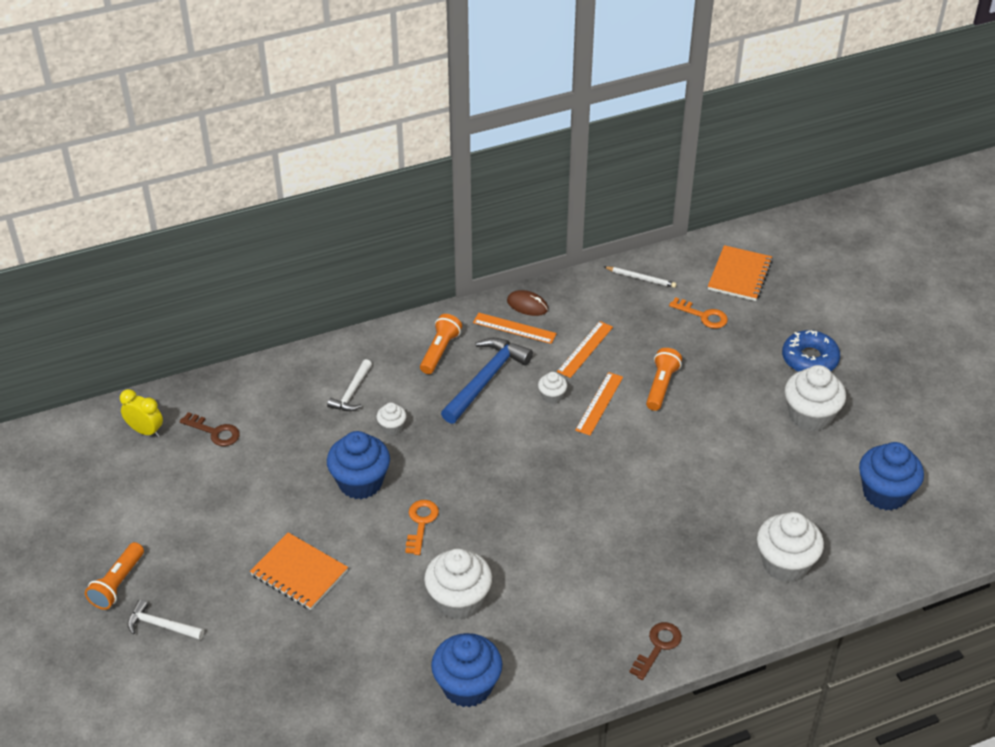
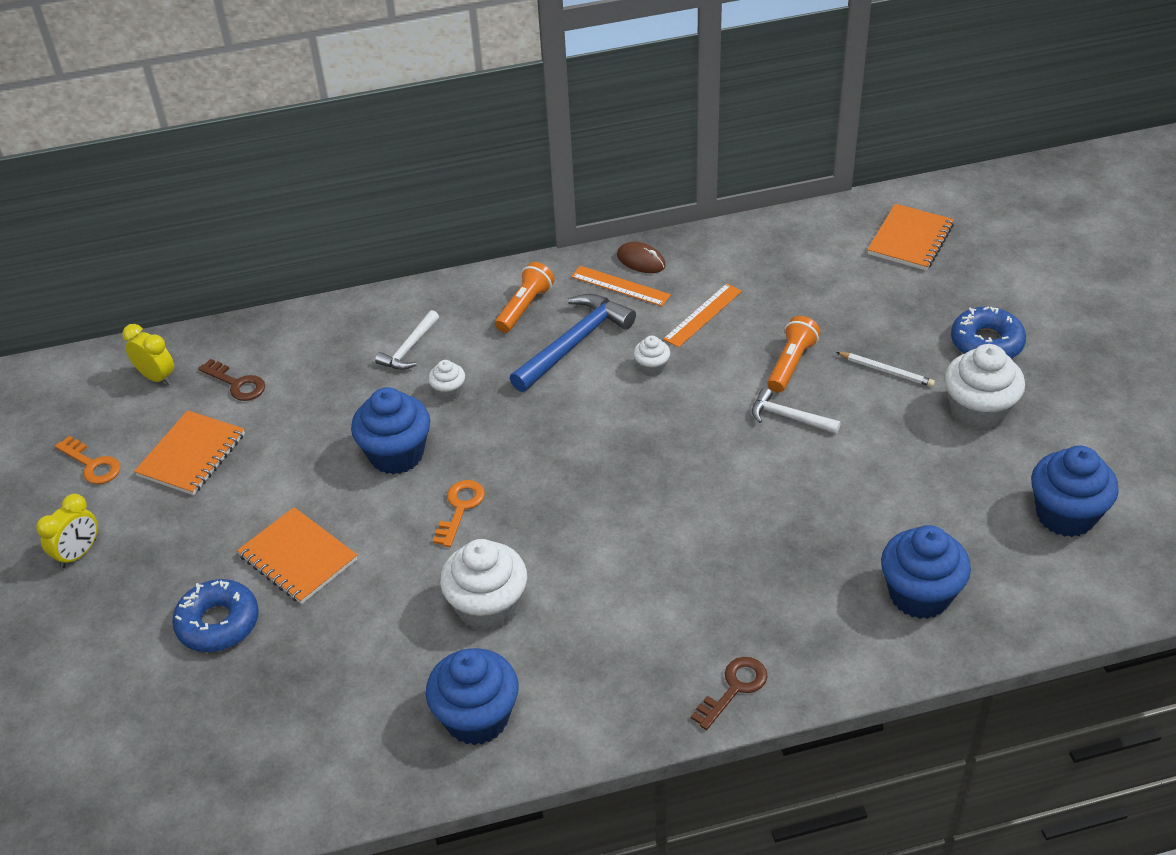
camera: 10 degrees right, 0 degrees up
orange flashlight [85,542,144,610] -> yellow clock [36,494,98,568]
white hammer [128,599,204,640] -> white hammer moved to [752,388,841,434]
orange ruler [575,372,623,436] -> none
white pencil [604,266,677,288] -> white pencil moved to [836,352,935,387]
orange key [669,297,728,329] -> orange key moved to [55,436,120,484]
white cupcake [757,512,824,582] -> blue cupcake [881,525,971,619]
none -> orange notebook [134,410,245,495]
none -> blue donut [172,579,259,652]

